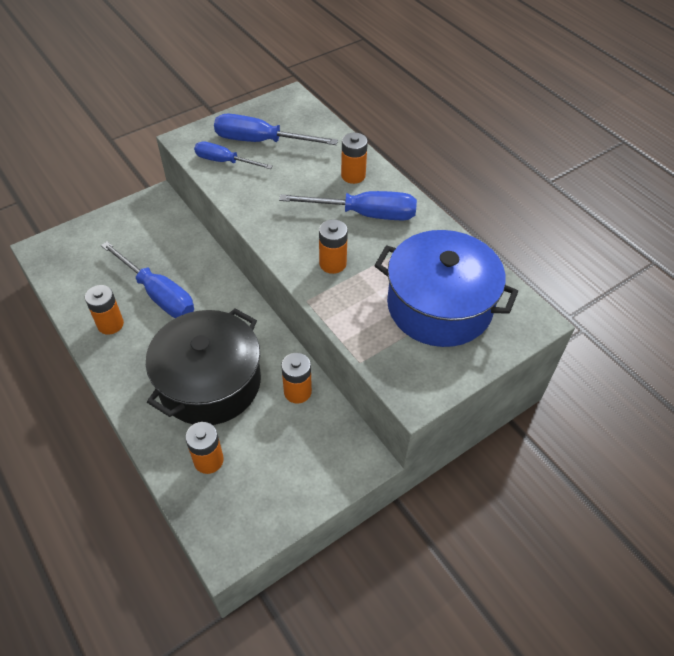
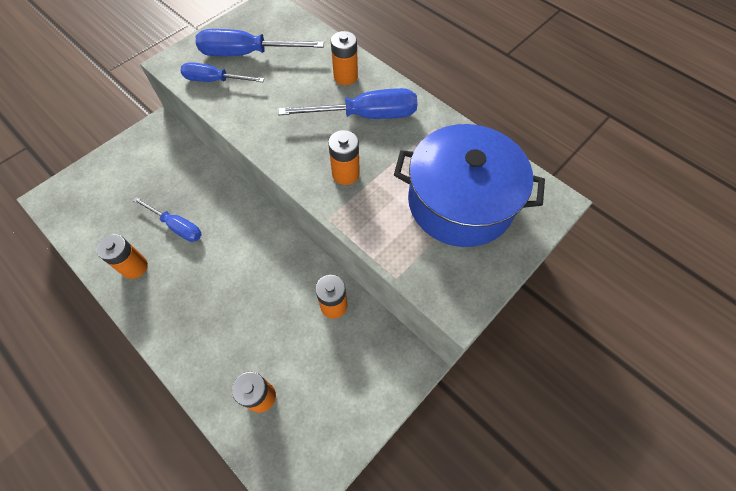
camera: 10 degrees left, 10 degrees up
blue screwdriver [101,241,194,318] -> blue screwdriver [132,197,202,242], size x0.65
black pot [146,308,261,425] -> none

